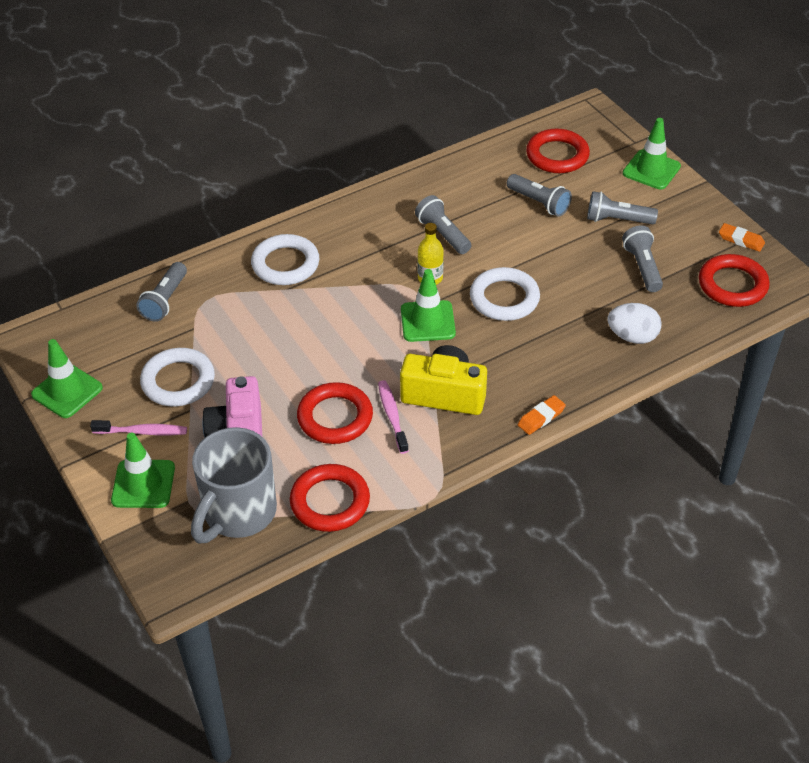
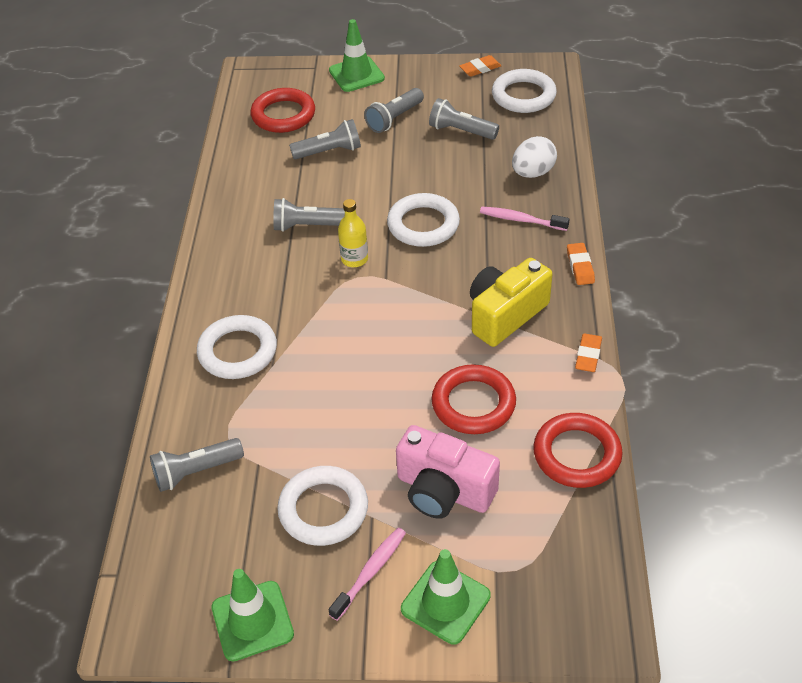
camera: 55 degrees left, 0 degrees up
grey flashlight [136,262,187,322] -> grey flashlight turned 105 degrees clockwise [150,438,244,492]
grey mug [191,427,277,543] -> none
pink toothbrush [378,380,409,454] -> pink toothbrush moved to [480,207,569,231]
green traffic cone [401,269,456,342] -> none
red ring [699,254,770,307] -> white ring [492,69,557,113]
none -> orange eraser [575,333,602,372]

